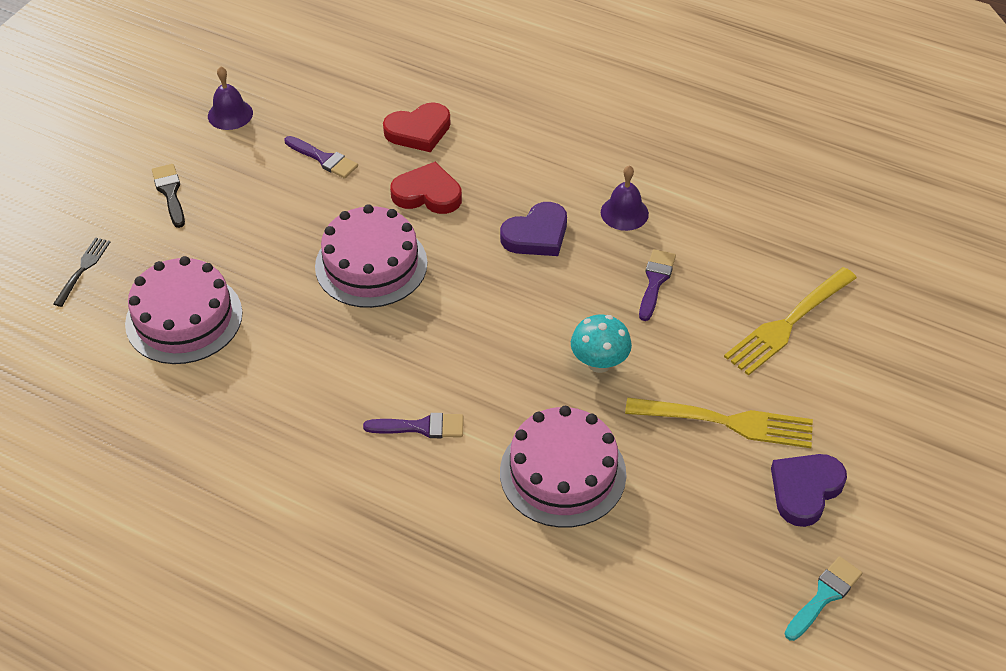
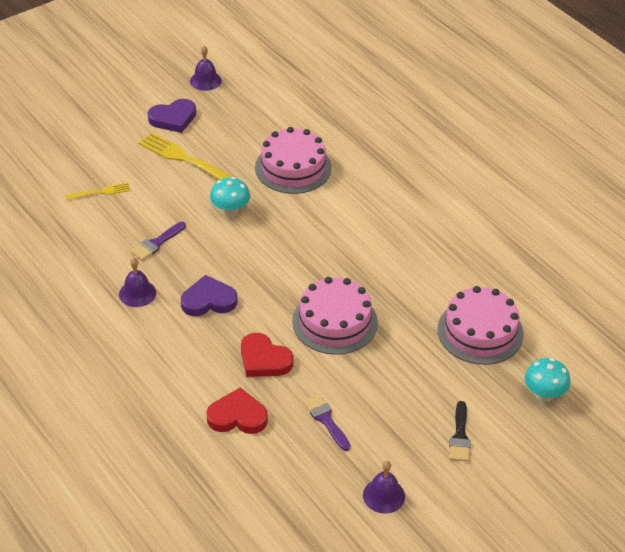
camera: 155 degrees left, 5 degrees down
black fork [53,237,110,307] -> turquoise mushroom [525,358,570,402]
purple brush [363,413,464,438] -> none
yellow fork [724,267,857,376] -> yellow fork [65,183,131,200], size x0.55
turquoise brush [784,556,862,641] -> purple bell [190,46,222,91]

